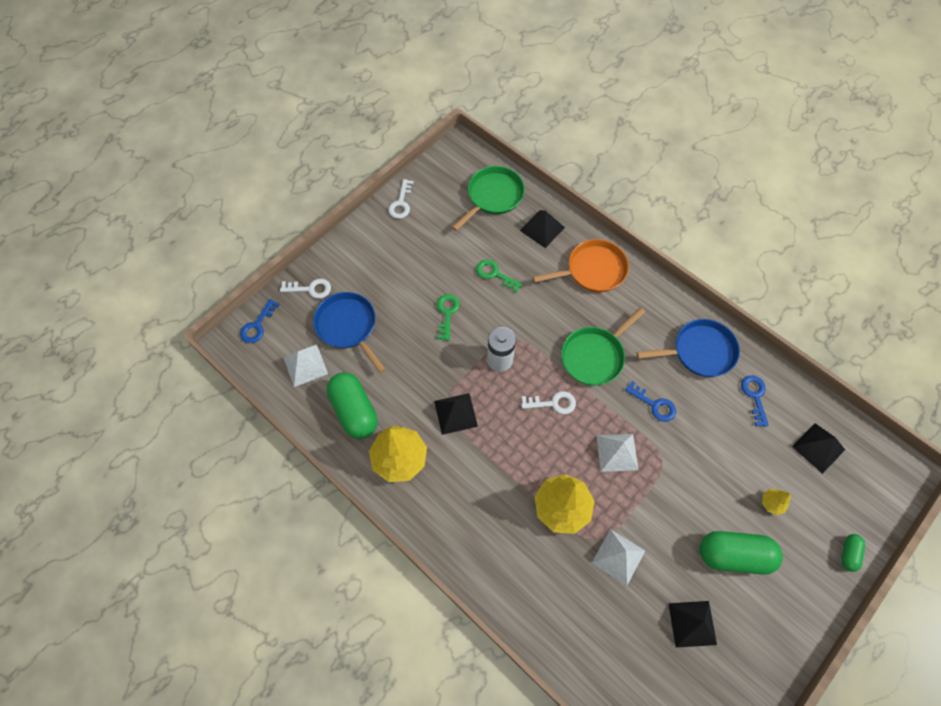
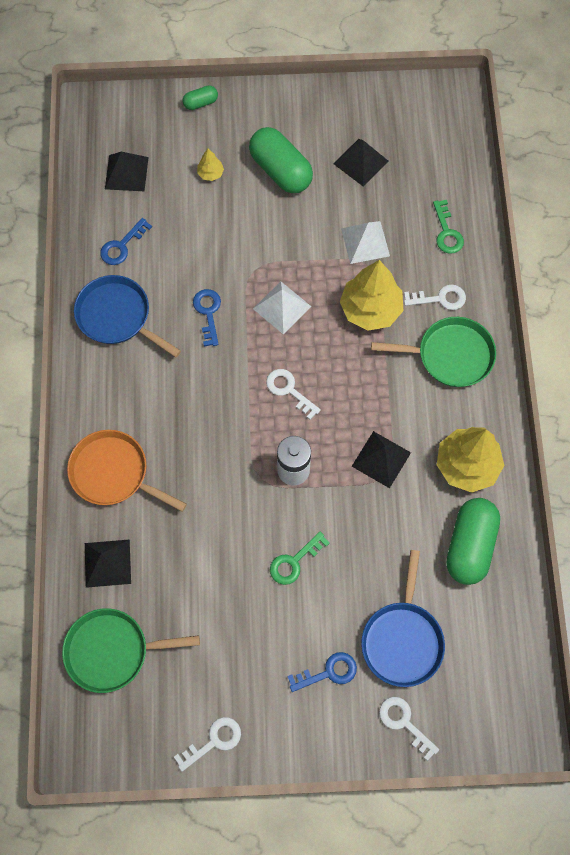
camera: 135 degrees left, 5 degrees up
blue key [240,299,280,343] -> blue key moved to [287,652,357,692]
white pyramid [283,344,328,387] -> none
green key [476,259,523,293] -> green key moved to [433,200,464,254]
green pan [561,308,645,386] -> green pan moved to [371,317,496,387]
none -> white key [404,285,466,310]

